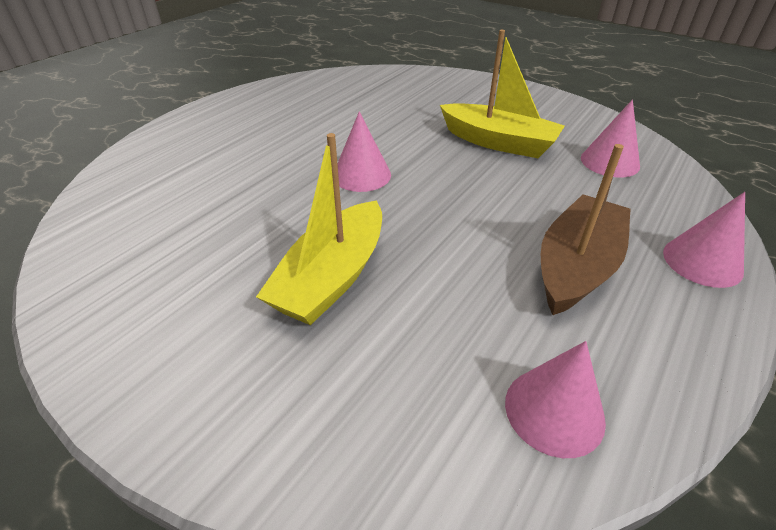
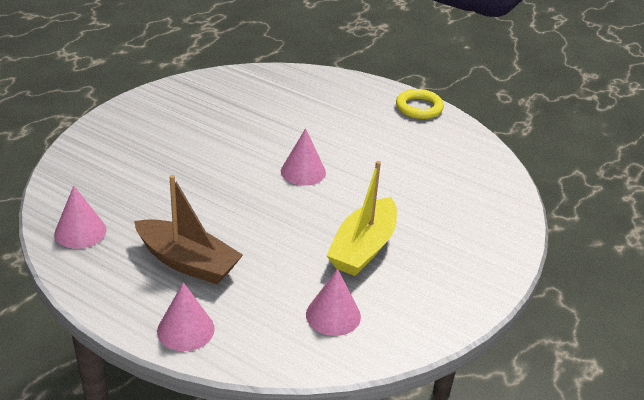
camera: 85 degrees right, 5 degrees down
yellow boat [256,133,382,325] -> none
none -> yellow ring [396,89,444,119]

